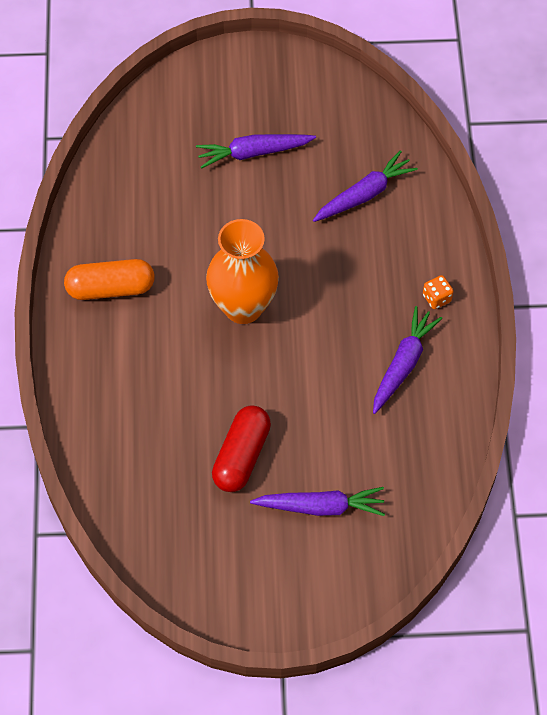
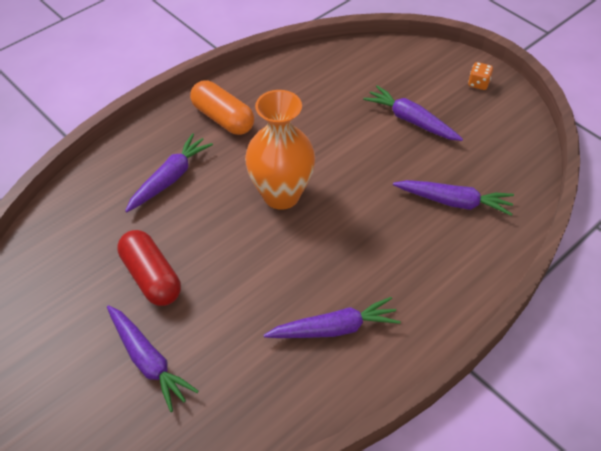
camera: 50 degrees right, 10 degrees down
red capsule [212,405,271,492] -> red capsule turned 75 degrees clockwise [117,230,181,306]
orange dice [423,275,454,309] -> orange dice moved to [468,62,493,90]
none -> purple carrot [125,133,213,212]

